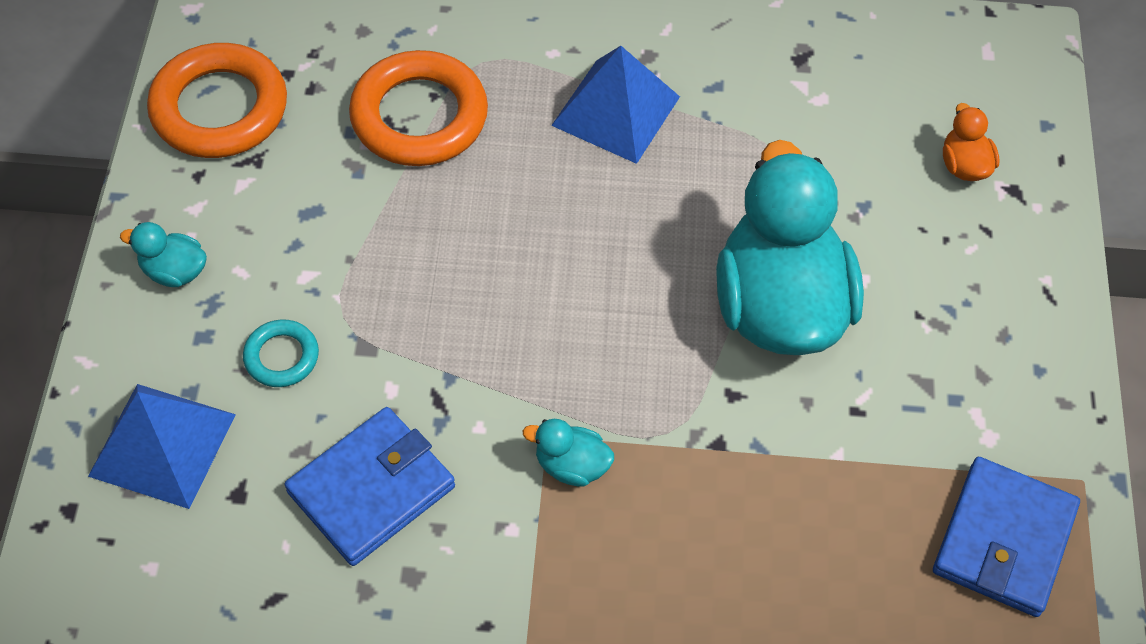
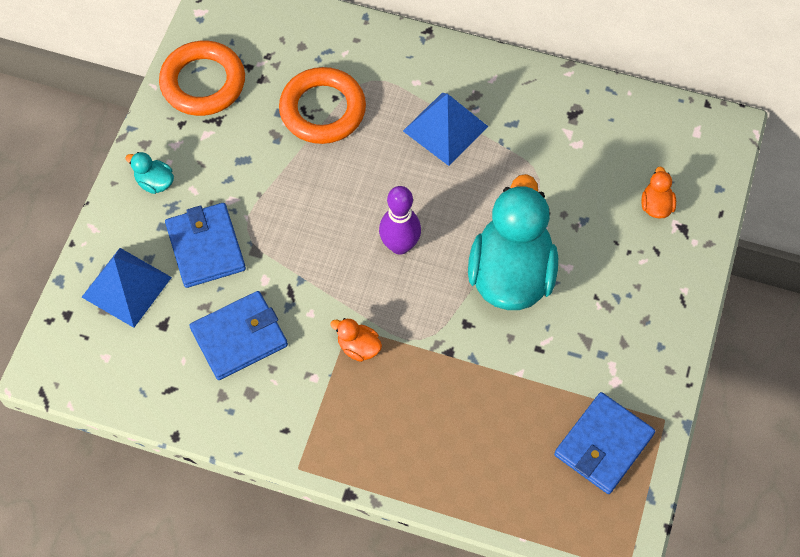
camera: 15 degrees right, 5 degrees up
turquoise ring [243,319,319,387] -> blue wallet [165,203,246,288]
turquoise duck [523,419,614,487] -> orange duck [330,318,382,362]
none -> purple bowling pin [379,186,421,255]

